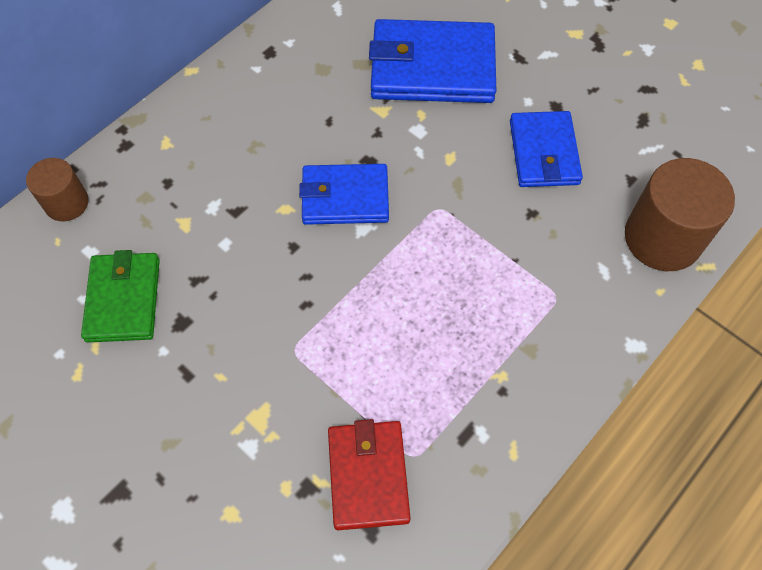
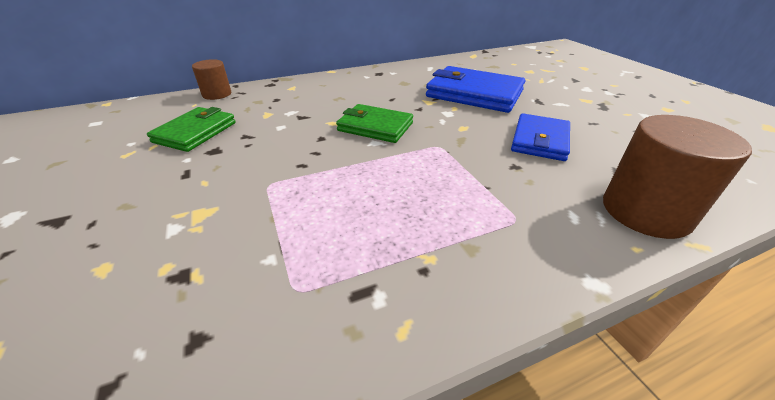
camera: 25 degrees right, 25 degrees down
blue wallet [299,164,389,225] -> green wallet [336,104,413,143]
red wallet [328,419,411,530] -> none

